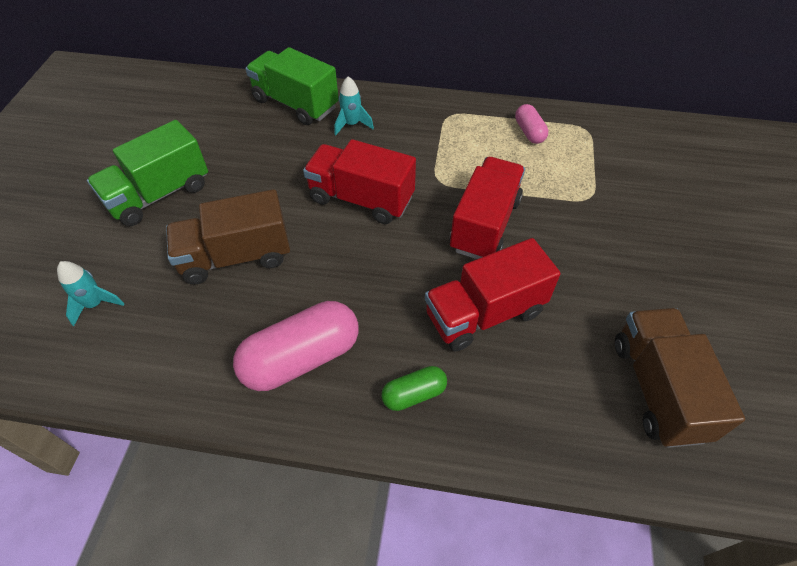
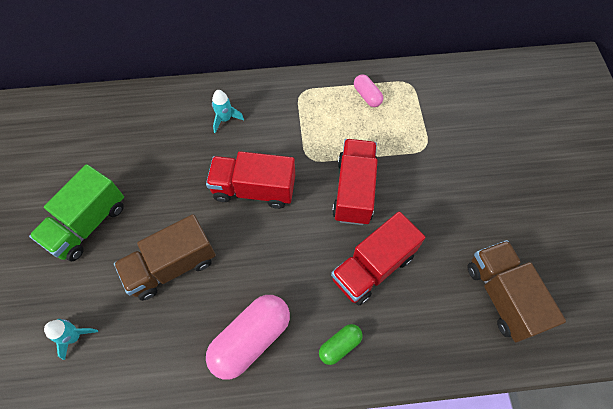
camera: 15 degrees left, 10 degrees up
green truck [245,47,339,125] -> none

